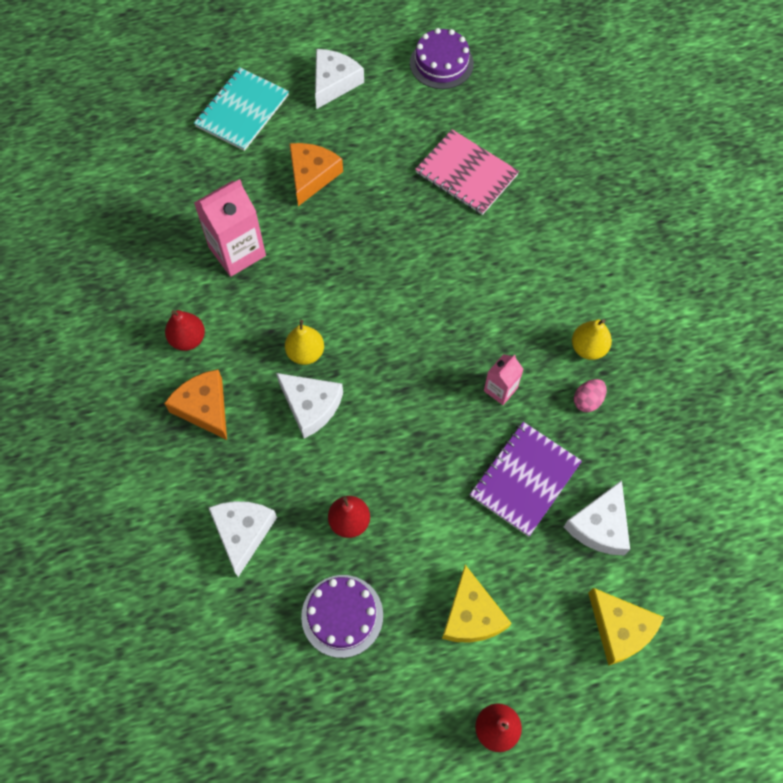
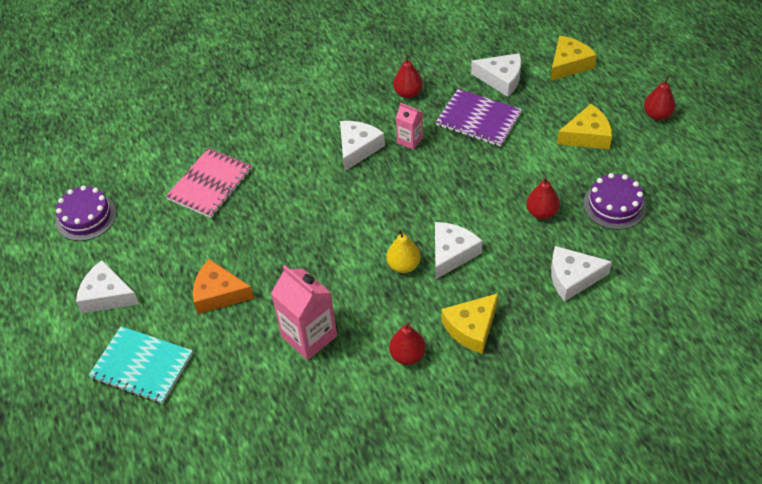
camera: 95 degrees left, 15 degrees down
orange cheese [164,369,227,440] -> yellow cheese [441,293,498,354]
yellow pear [572,319,612,360] -> none
pink egg [574,379,607,412] -> red pear [393,54,423,98]
none -> white cheese [340,121,385,171]

